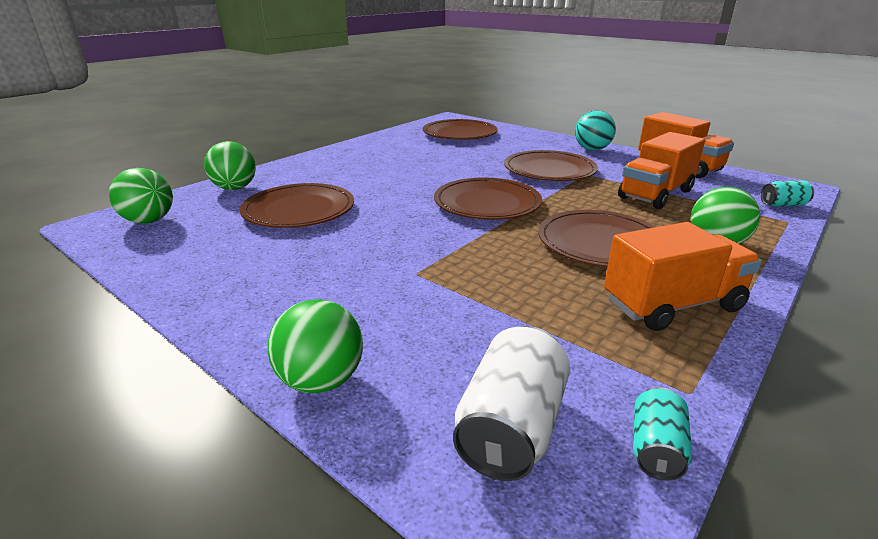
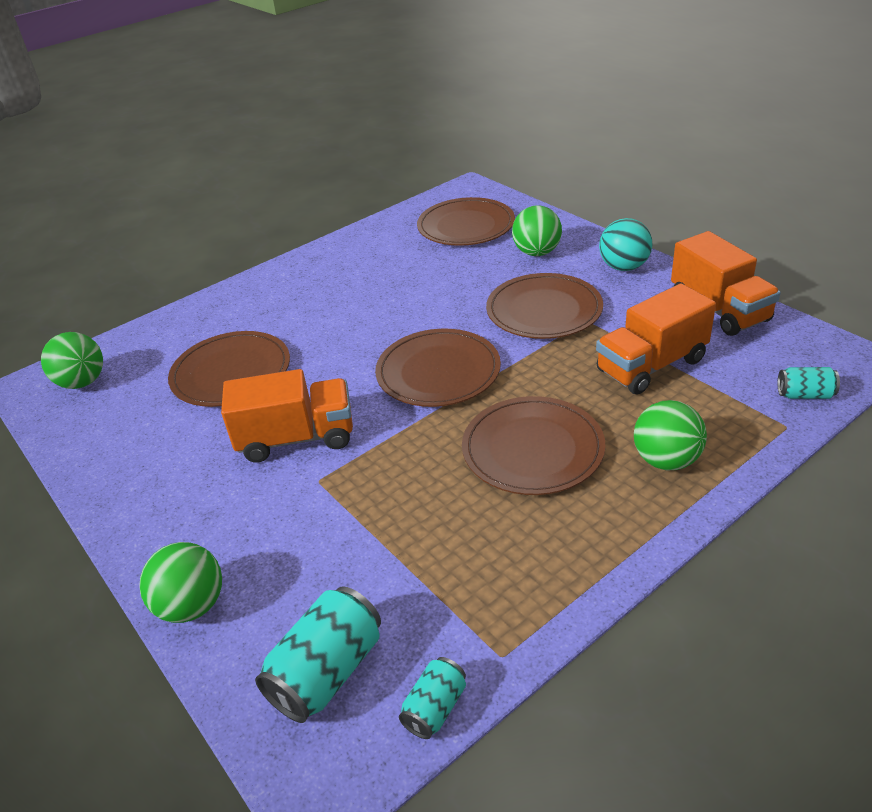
camera: 15 degrees right, 10 degrees up
green ball [204,141,256,190] -> green ball moved to [512,205,562,256]
white can [453,326,570,481] -> turquoise can [255,586,381,723]
orange truck [604,222,762,331] -> orange truck moved to [221,369,353,463]

